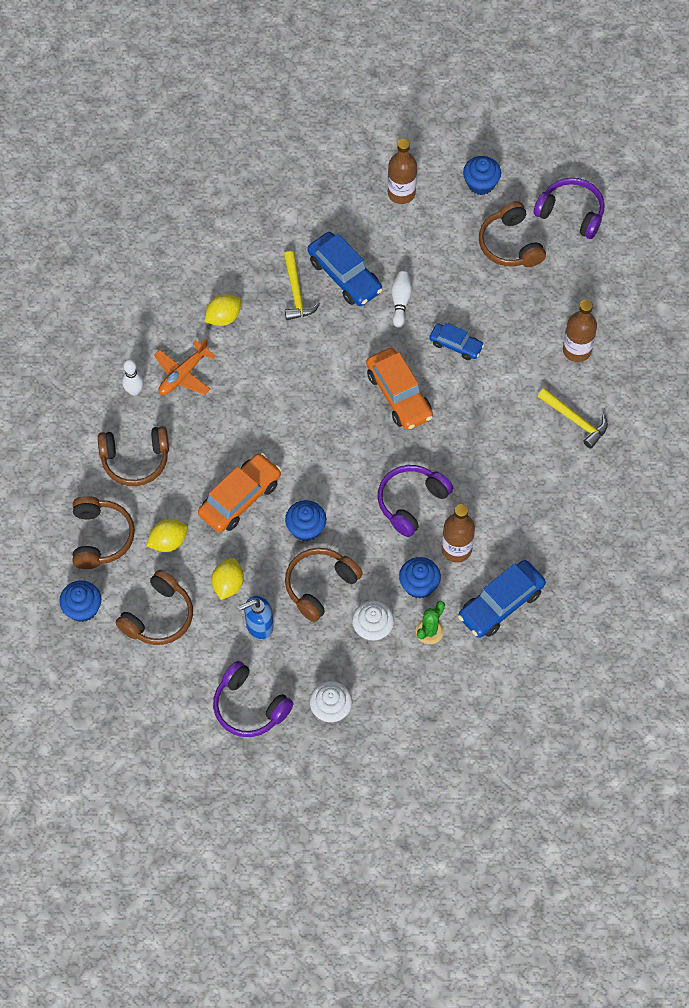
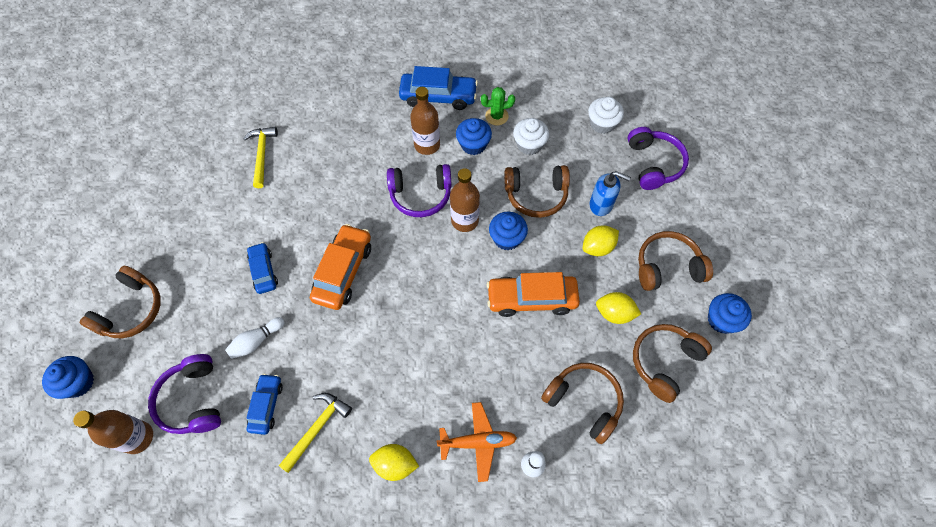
camera: 135 degrees left, 0 degrees up
blue car [308,232,383,306] -> blue car [246,374,283,435], size x0.60
purple headphones [533,178,605,239] -> purple headphones moved to [148,354,221,434]
brown bottle [563,300,597,362] -> brown bottle moved to [450,168,480,232]

